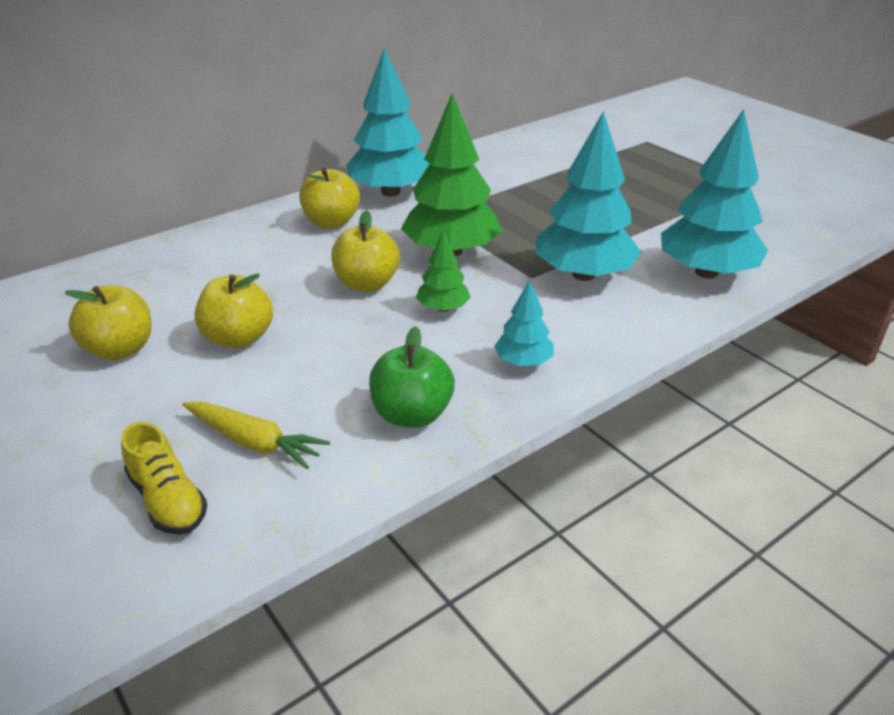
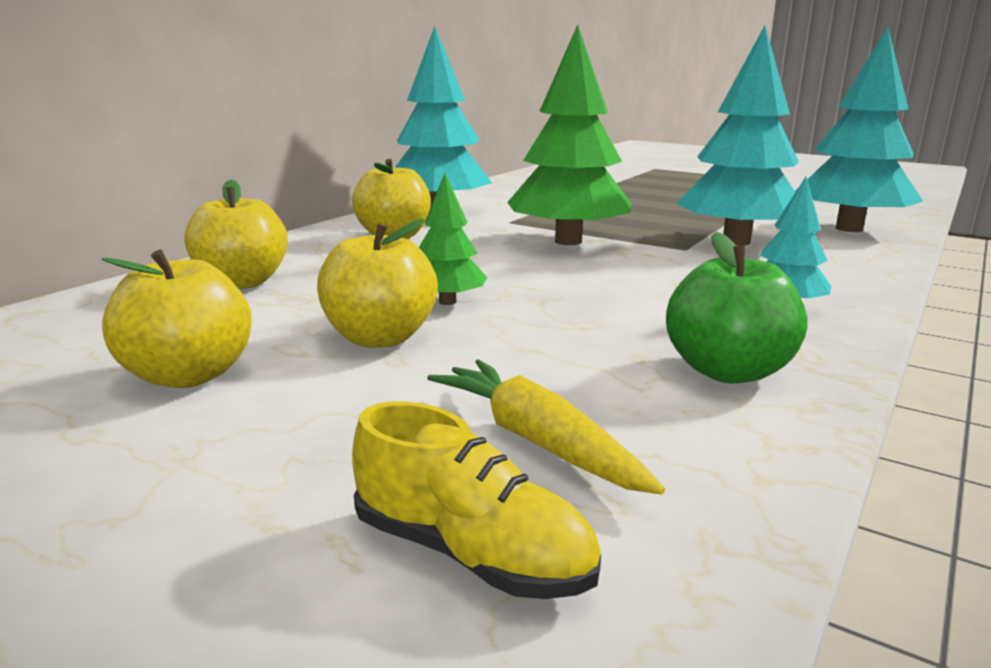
camera: 20 degrees left, 15 degrees down
yellow carrot [182,402,330,469] -> yellow carrot turned 135 degrees counterclockwise [427,359,665,495]
yellow apple [331,210,400,292] -> yellow apple moved to [185,180,288,289]
green tree [416,231,471,312] -> green tree moved to [419,173,487,305]

